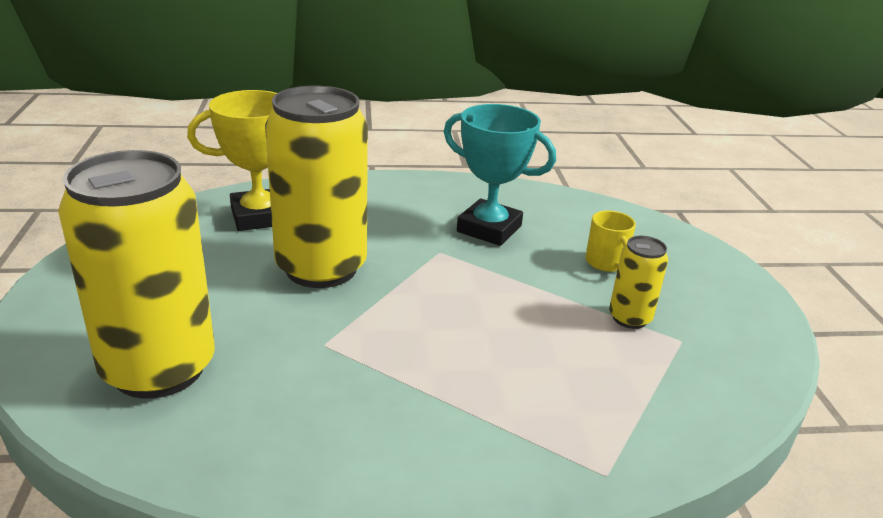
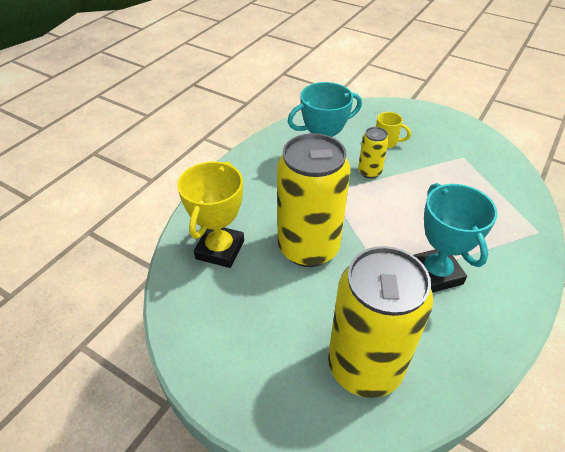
camera: 50 degrees left, 15 degrees up
yellow can [609,236,668,329] -> yellow can moved to [358,127,389,178]
none -> turquoise trophy [413,183,498,293]

